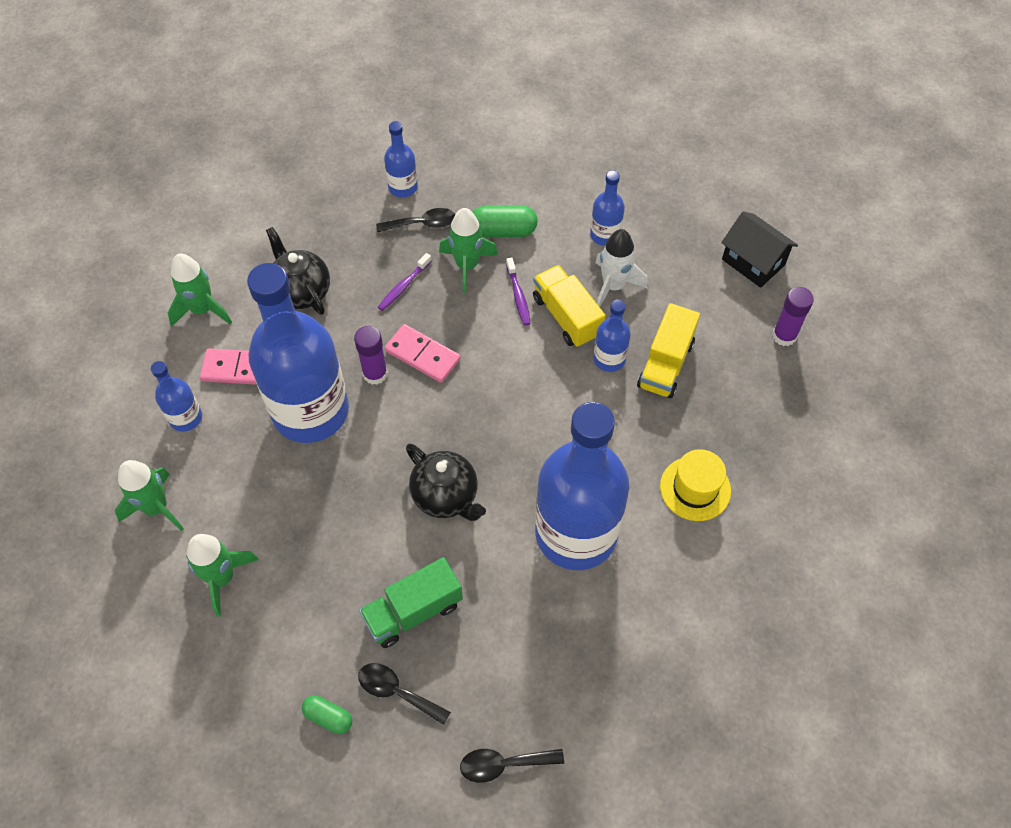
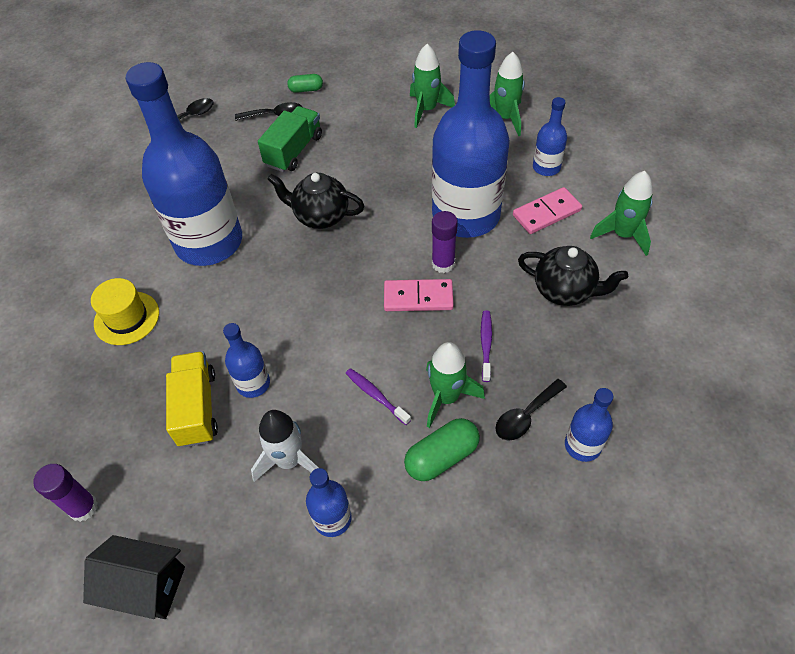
camera: 150 degrees right, 5 degrees down
yellow truck [533,265,605,347] -> none

